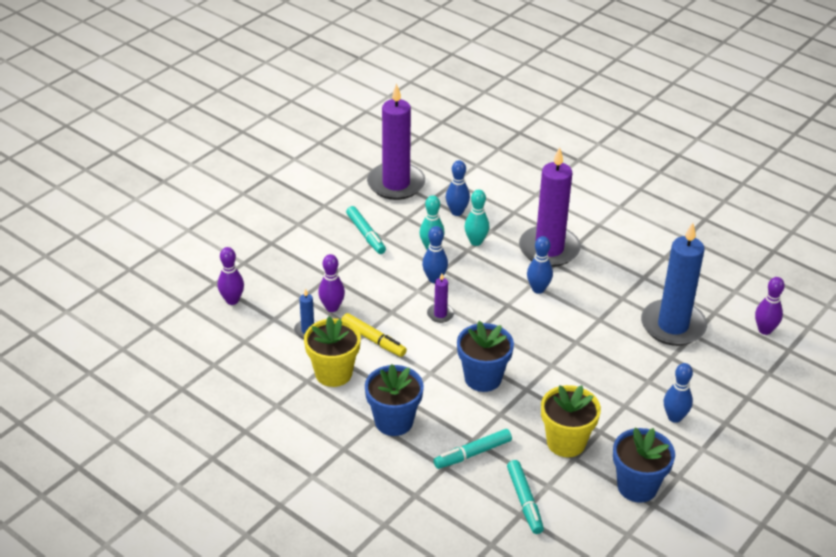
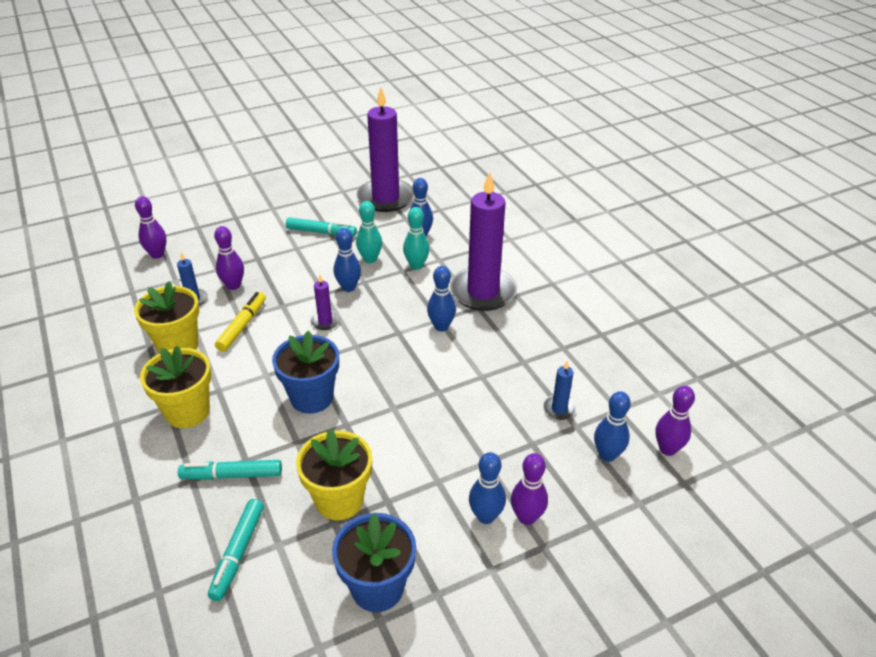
camera: 25 degrees right, 0 degrees up
yellow marker [342,313,407,357] -> yellow marker turned 135 degrees counterclockwise [215,292,266,352]
turquoise marker [346,206,386,254] -> turquoise marker turned 75 degrees counterclockwise [286,217,357,236]
blue flower pot [365,364,424,436] -> yellow flower pot [140,346,212,428]
blue candle [641,223,707,346] -> blue candle [543,361,576,420], size x0.42
none -> purple bowling pin [511,453,548,525]
none -> blue bowling pin [594,391,631,462]

